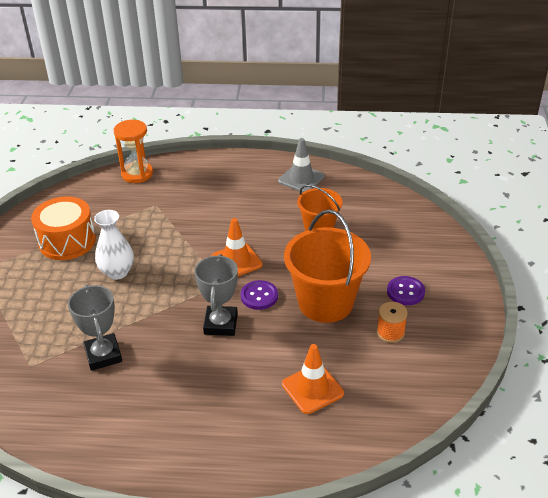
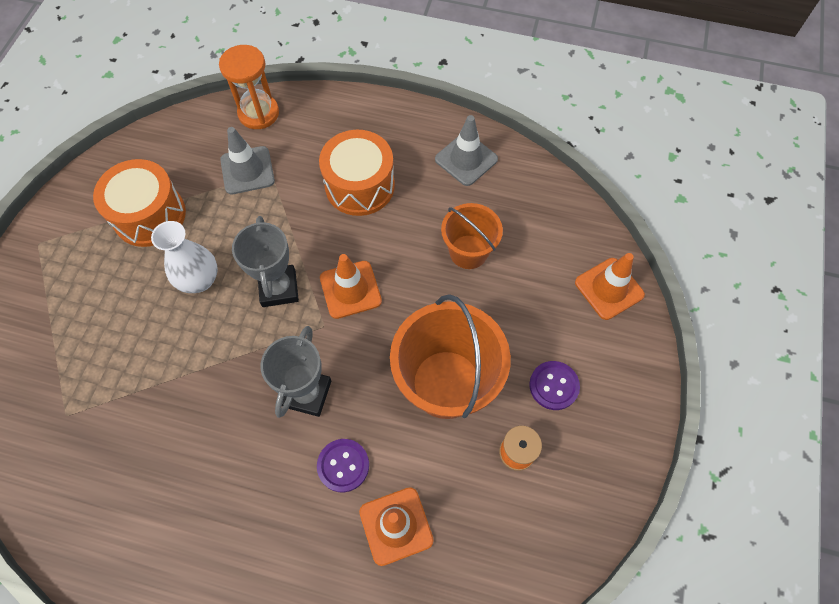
camera: 10 degrees right, 25 degrees up
grey trophy [68,285,122,371] -> grey trophy moved to [232,216,299,307]
purple button [241,280,278,310] -> purple button moved to [317,439,369,492]
none -> grey traffic cone [220,127,275,194]
none -> orange drum [319,130,395,216]
none -> orange traffic cone [575,253,645,320]

